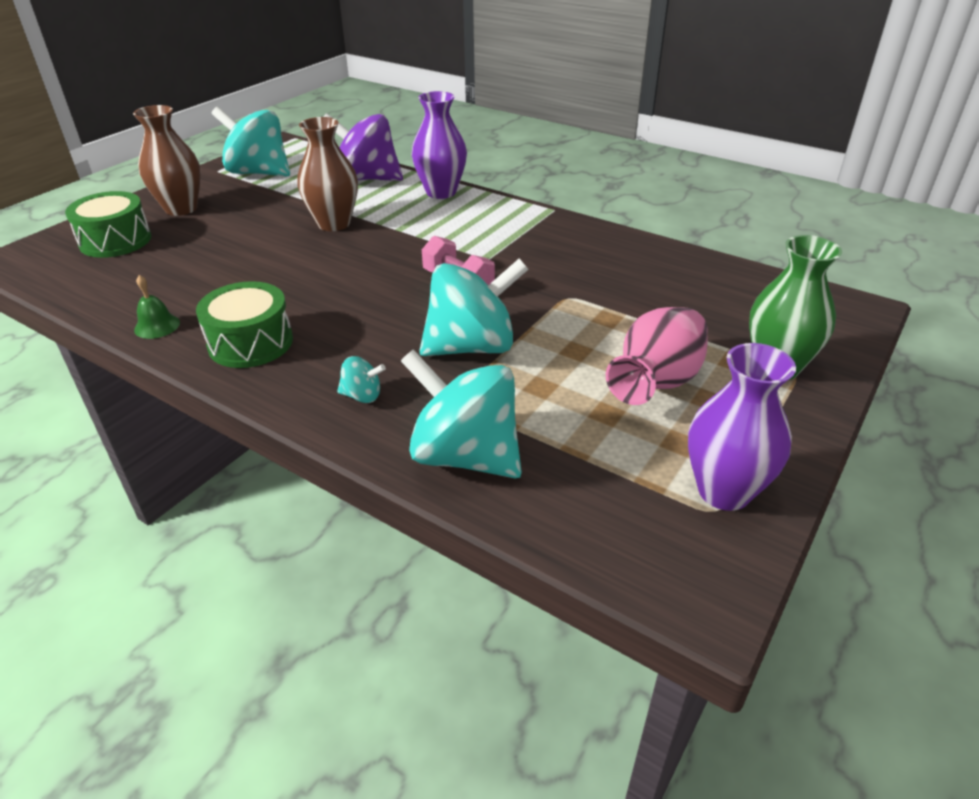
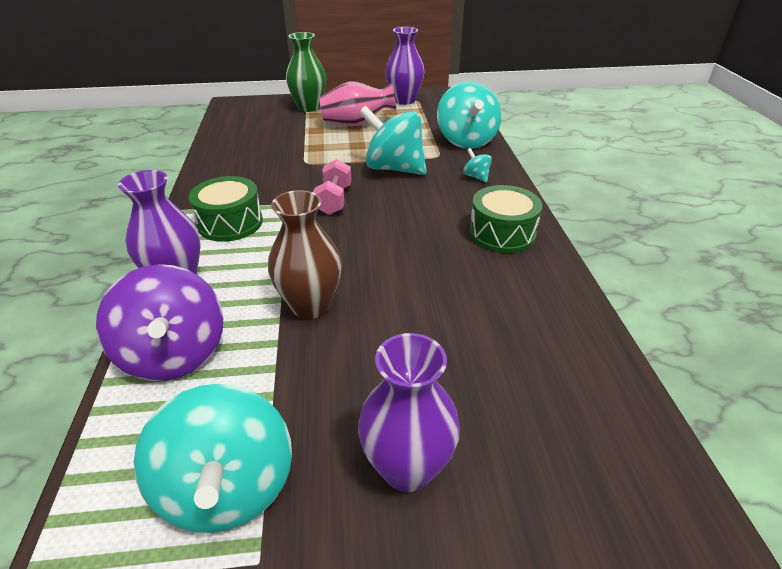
camera: 130 degrees left, 0 degrees up
green drum [65,191,152,258] -> green drum moved to [189,176,263,242]
brown vase [133,105,201,216] -> purple vase [358,333,460,492]
green bell [134,275,180,339] -> none

